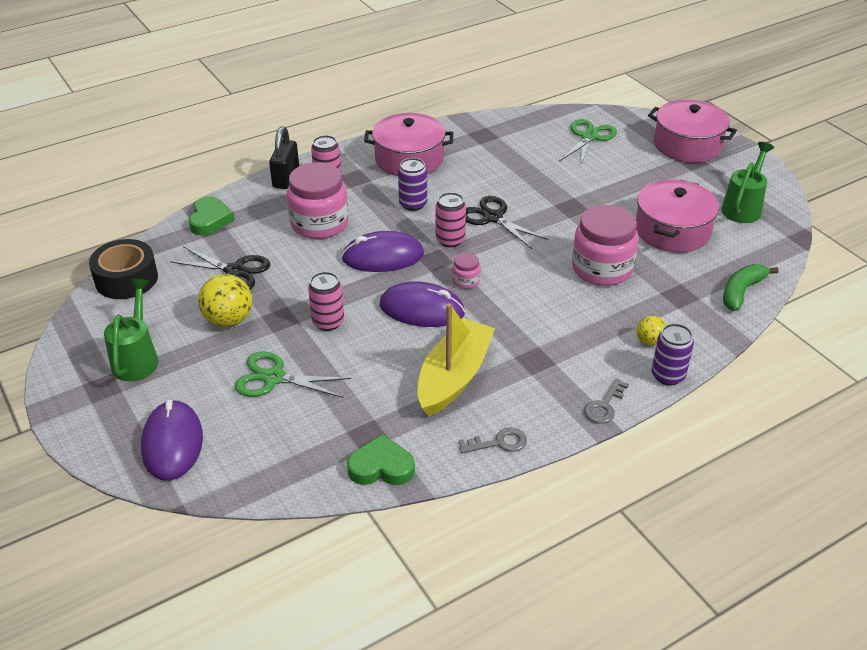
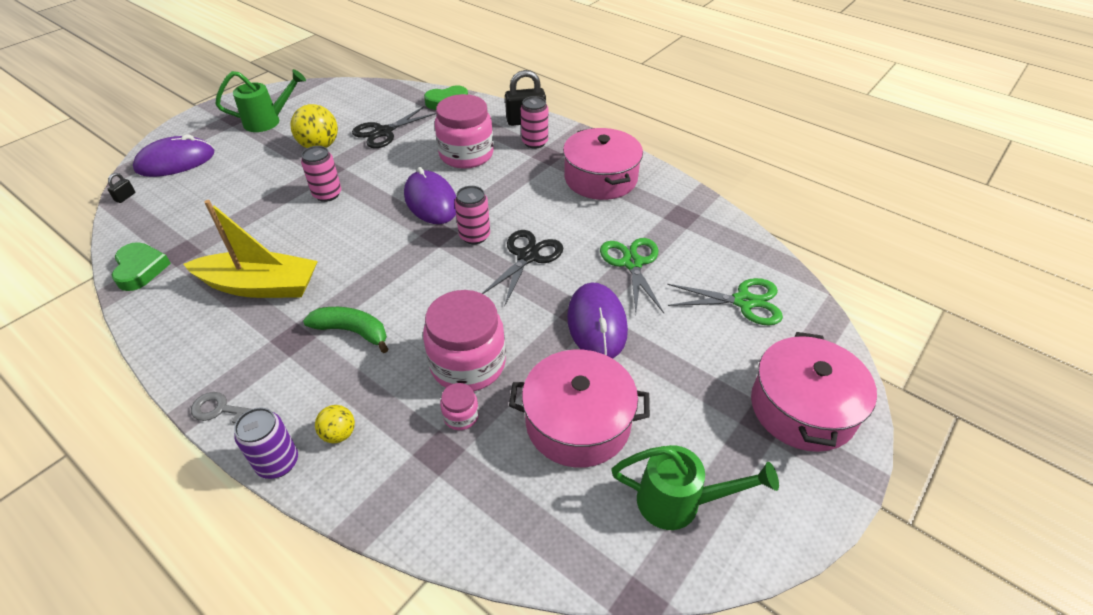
camera: 70 degrees right, 5 degrees up
black tape [89,239,158,299] -> none
black scissors [170,246,270,289] -> black scissors turned 45 degrees clockwise [352,106,436,148]
green scissors [234,351,351,398] -> green scissors moved to [600,238,664,313]
purple mouse [379,281,465,327] -> purple mouse moved to [567,282,628,359]
purple can [398,158,427,211] -> none
pink jar [452,253,481,289] -> pink jar moved to [440,383,479,430]
grey key [459,428,527,453] -> none
green banana [723,264,779,311] -> green banana moved to [303,307,388,353]
none -> black padlock [108,173,135,203]

